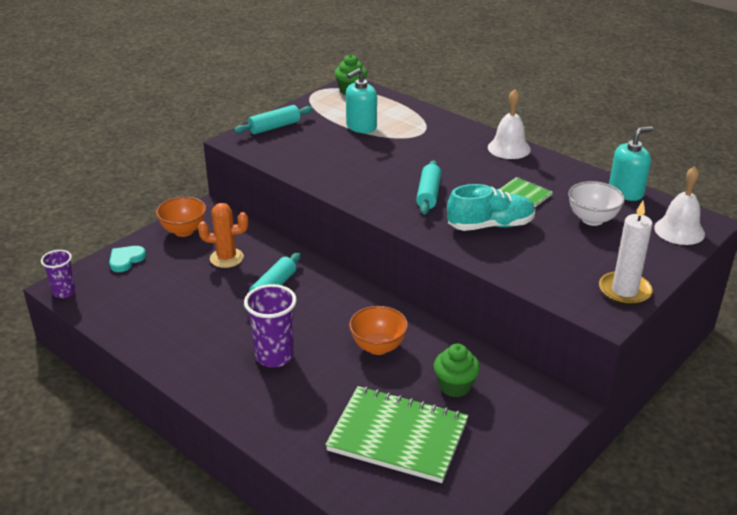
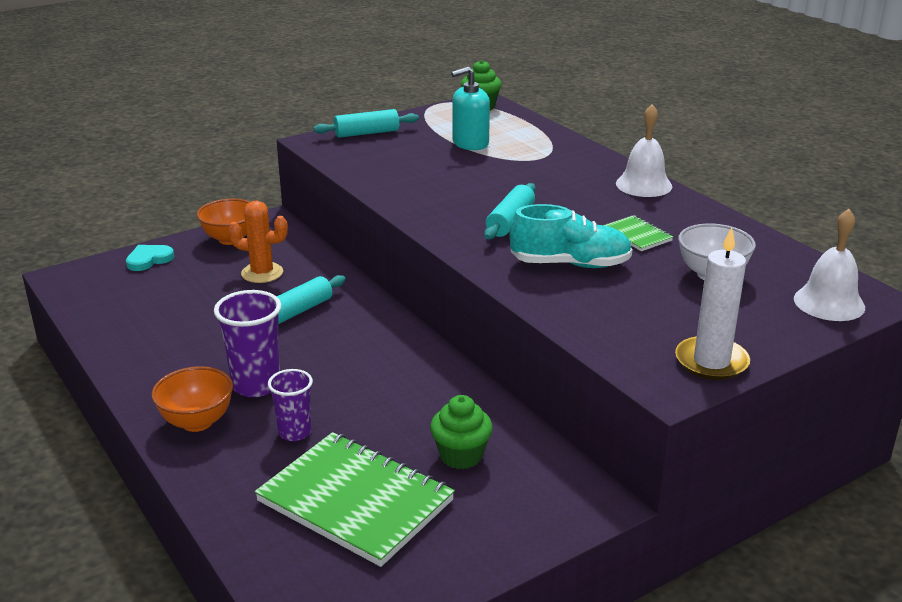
camera: 15 degrees right, 5 degrees down
purple cup [41,250,76,298] -> purple cup moved to [268,369,313,441]
orange bowl [349,306,408,355] -> orange bowl moved to [152,366,233,432]
turquoise soap dispenser [609,126,653,201] -> none

